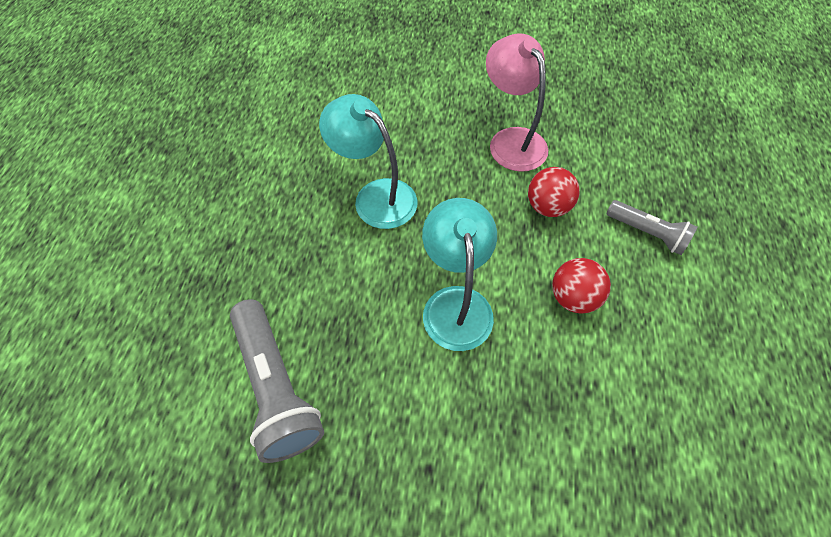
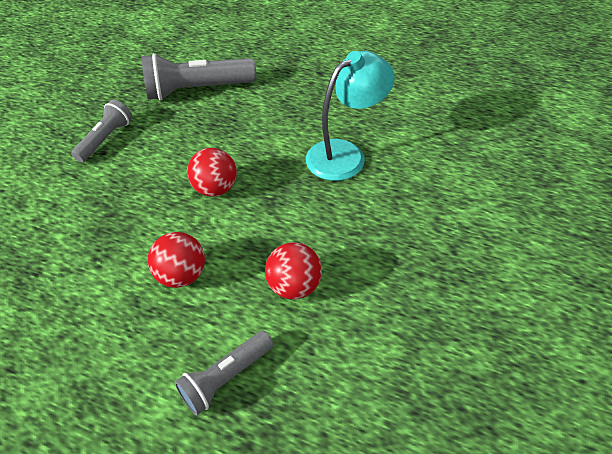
camera: 105 degrees right, 10 degrees down
turquoise lamp [422,198,497,351] -> red ball [187,148,237,197]
pink lamp [486,34,548,172] -> none
none -> grey flashlight [71,100,132,162]

